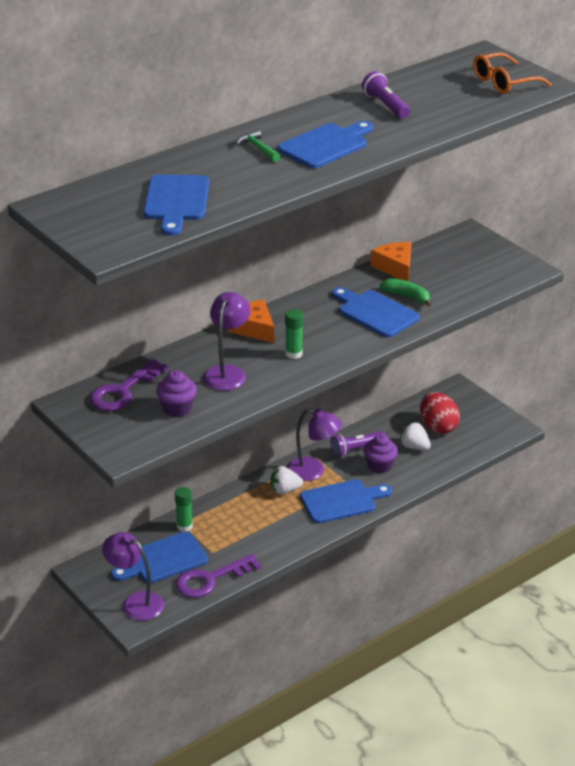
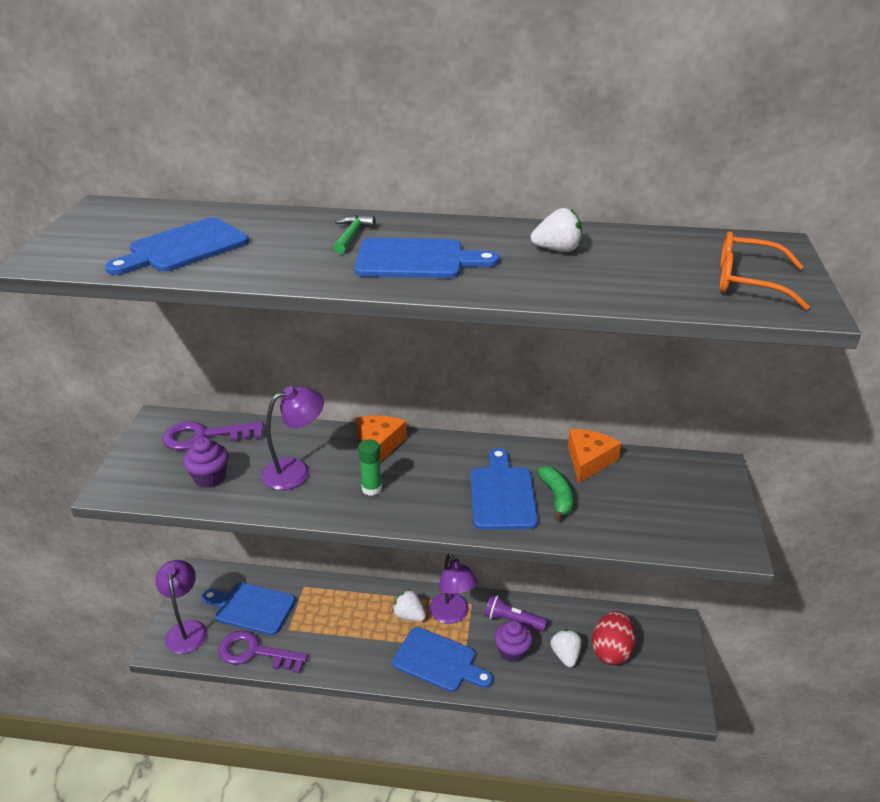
camera: 45 degrees right, 0 degrees up
green glue stick [175,487,193,532] -> none
purple flashlight [362,71,410,119] -> white strawberry [531,208,582,252]

